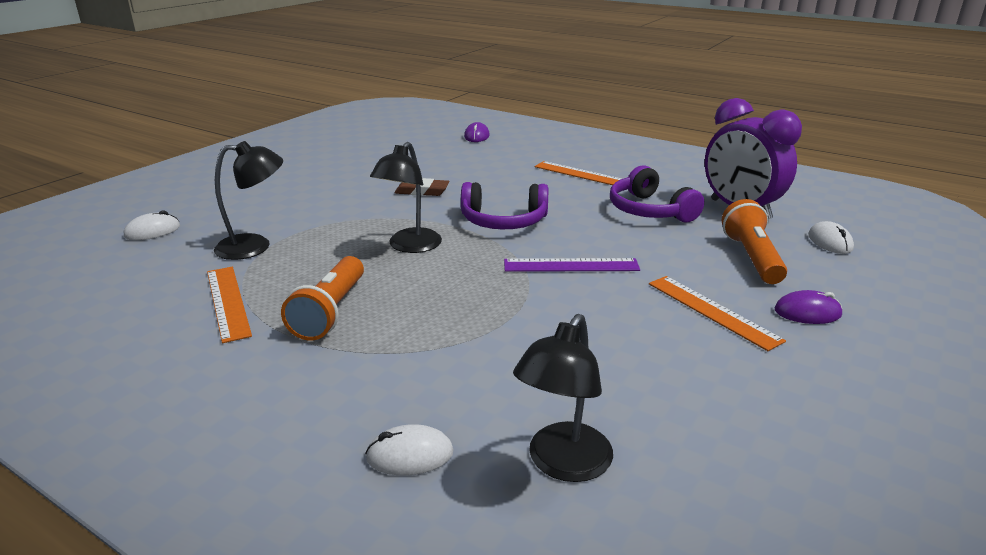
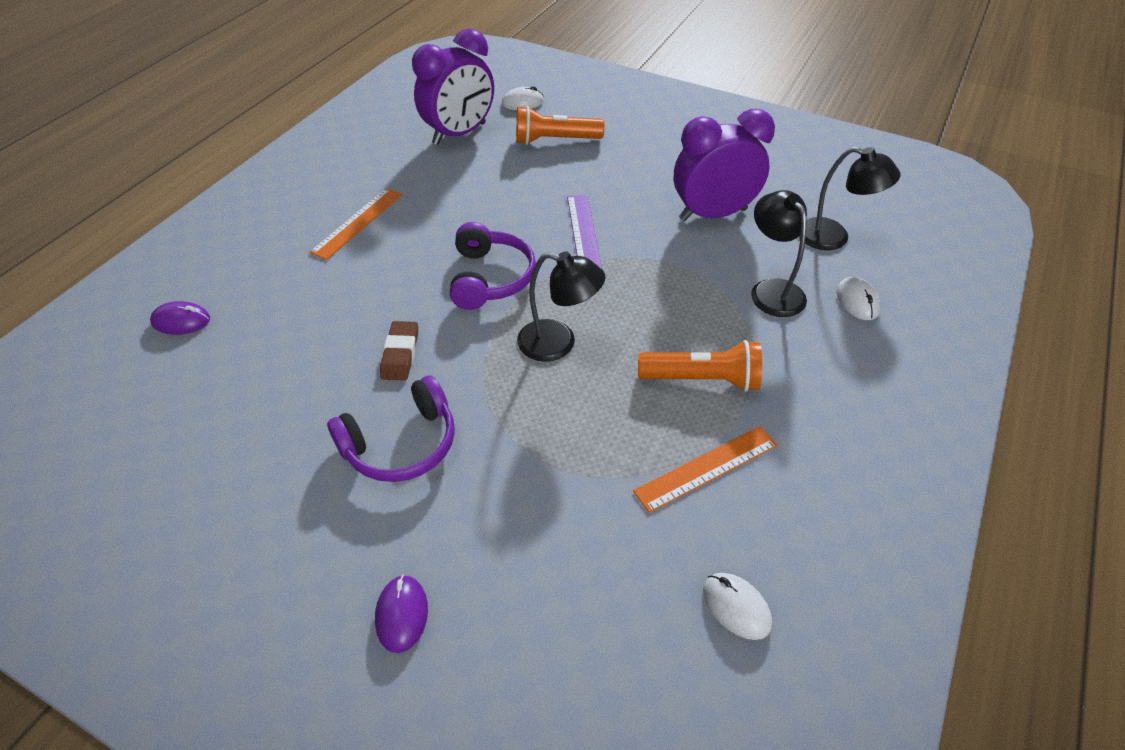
camera: 95 degrees left, 20 degrees up
white mouse [124,210,180,240] -> white mouse moved to [703,573,772,640]
black lamp [214,141,283,260] -> black lamp moved to [751,190,807,317]
purple headphones [610,165,704,222] -> purple headphones moved to [327,375,455,482]
orange ruler [649,276,786,351] -> none
purple mouse [774,290,842,324] -> purple mouse moved to [375,575,428,653]
none -> purple clock [674,109,775,221]

